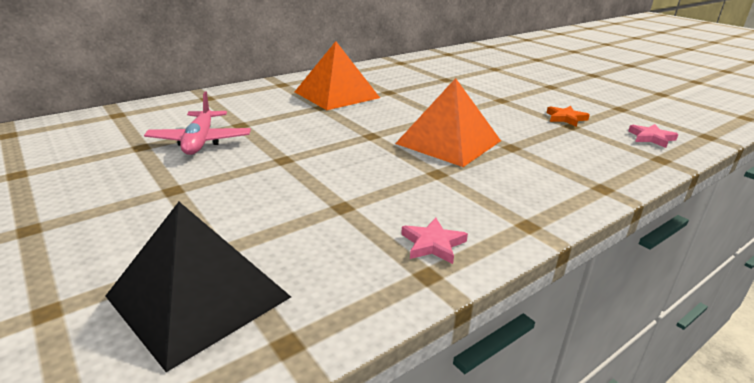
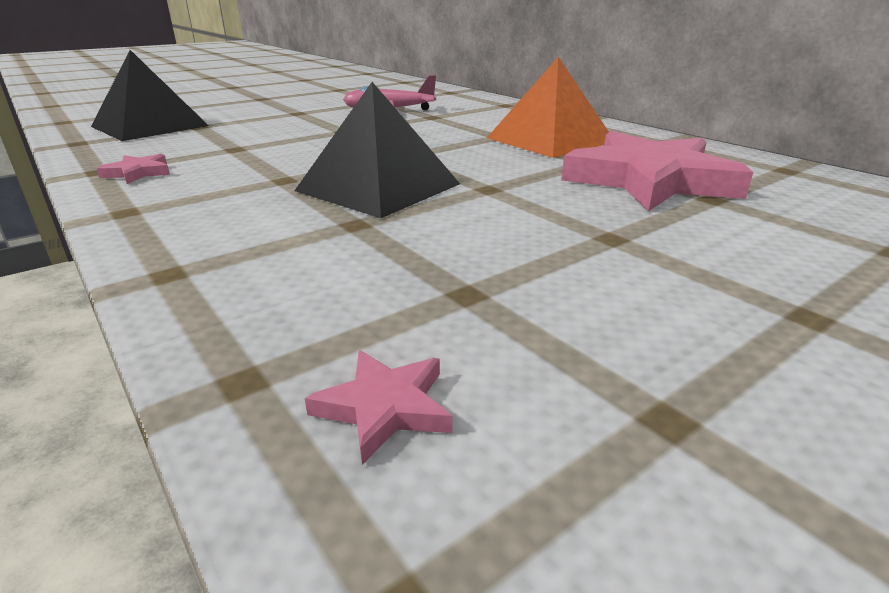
camera: 90 degrees right, 0 degrees up
orange pyramid [395,78,501,167] -> black pyramid [294,82,460,218]
orange star [547,106,590,127] -> none
none -> pink star [561,131,753,211]

